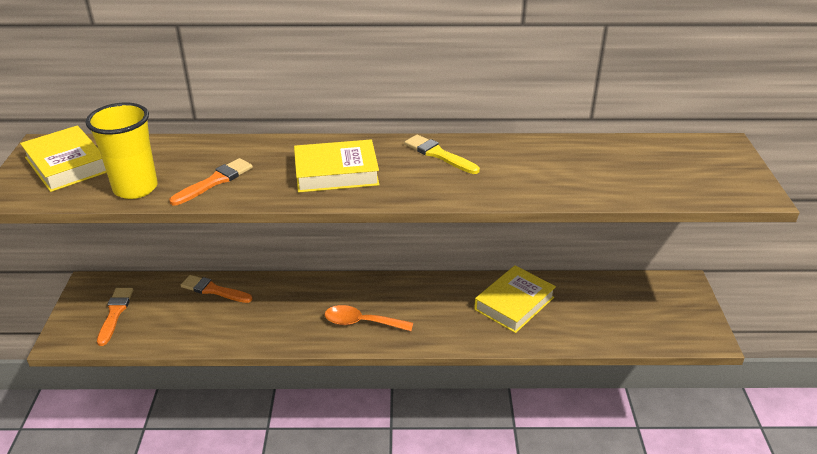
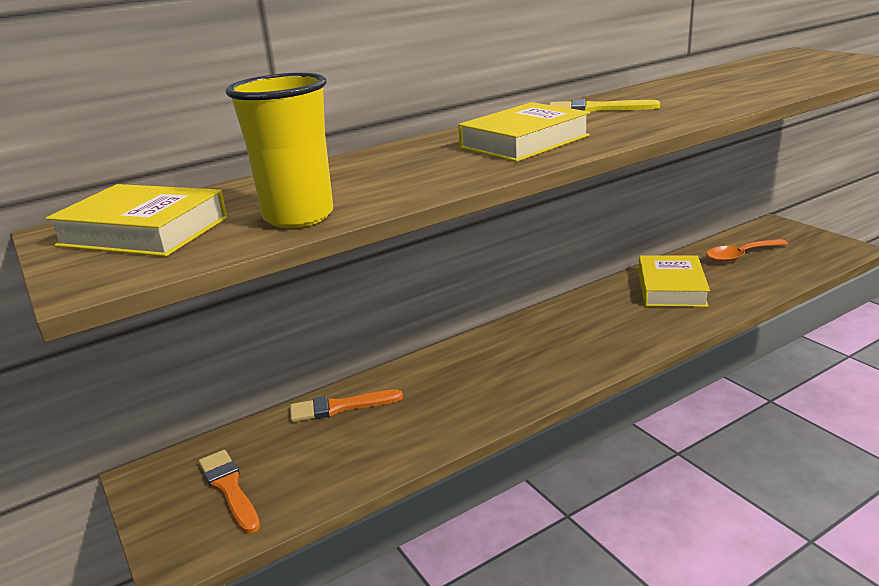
camera: 30 degrees left, 10 degrees down
orange brush [169,158,253,205] -> none
orange spoon [325,305,413,331] -> orange spoon moved to [706,239,788,262]

